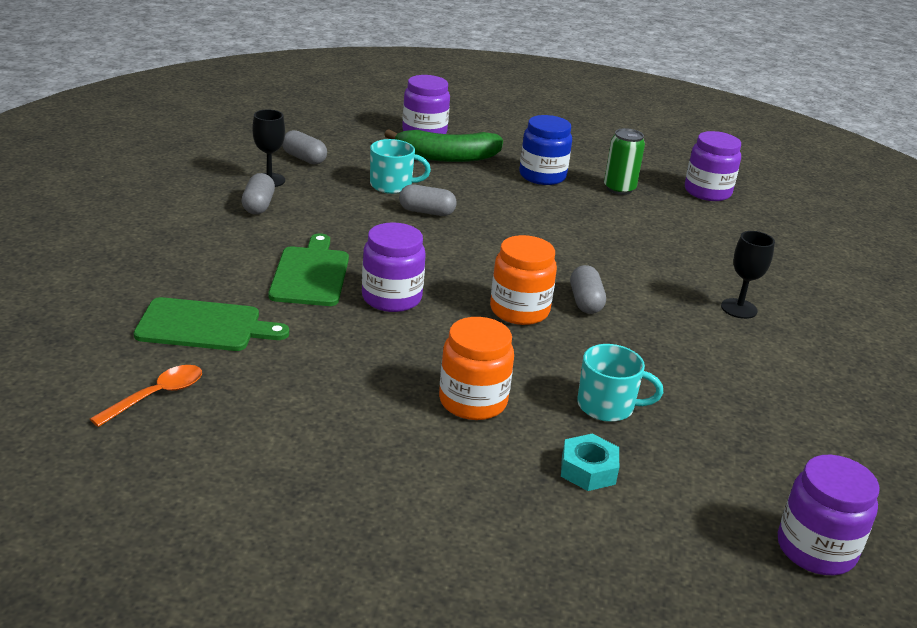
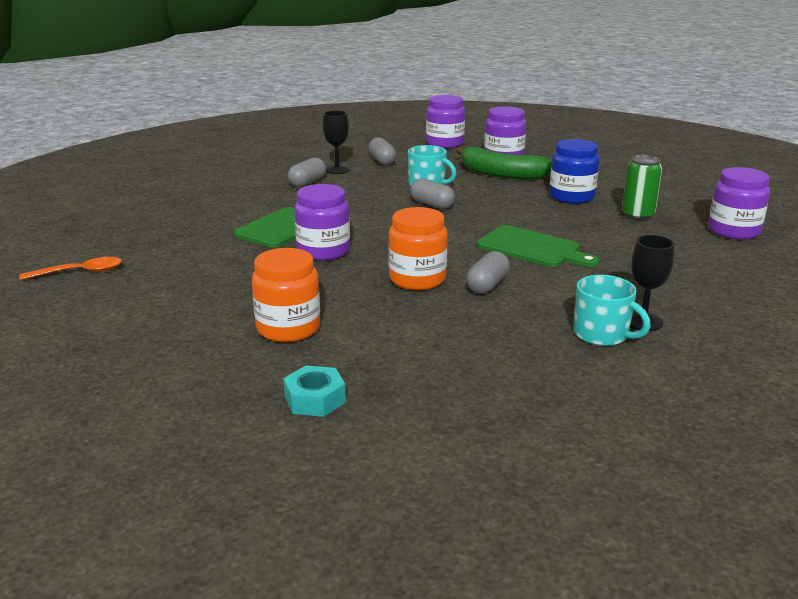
camera: 35 degrees right, 5 degrees down
green cutting board [134,297,289,351] -> green cutting board moved to [477,225,599,267]
turquoise mug [577,344,663,422] -> turquoise mug moved to [574,275,651,346]
purple jar [778,455,880,575] -> purple jar moved to [426,95,465,148]

